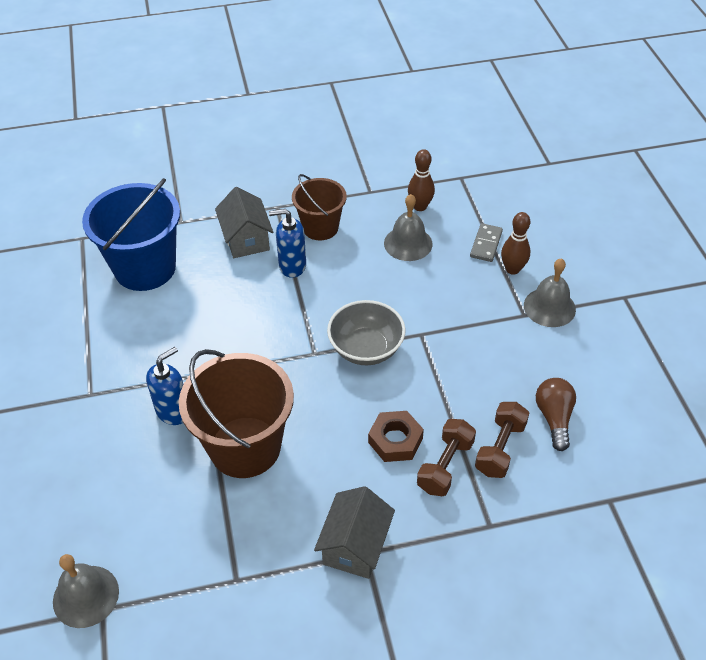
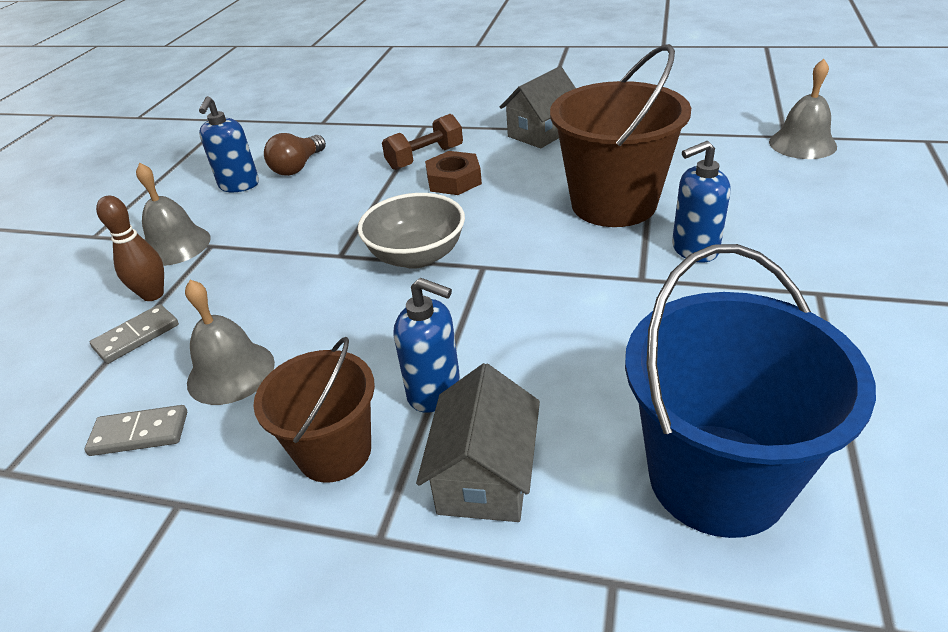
camera: 150 degrees left, 10 degrees down
brown bowling pin [408,149,435,211] -> grey domino [85,405,187,456]
brown dumbbell [475,402,529,478] -> none
none -> blue soap dispenser [199,96,259,192]

